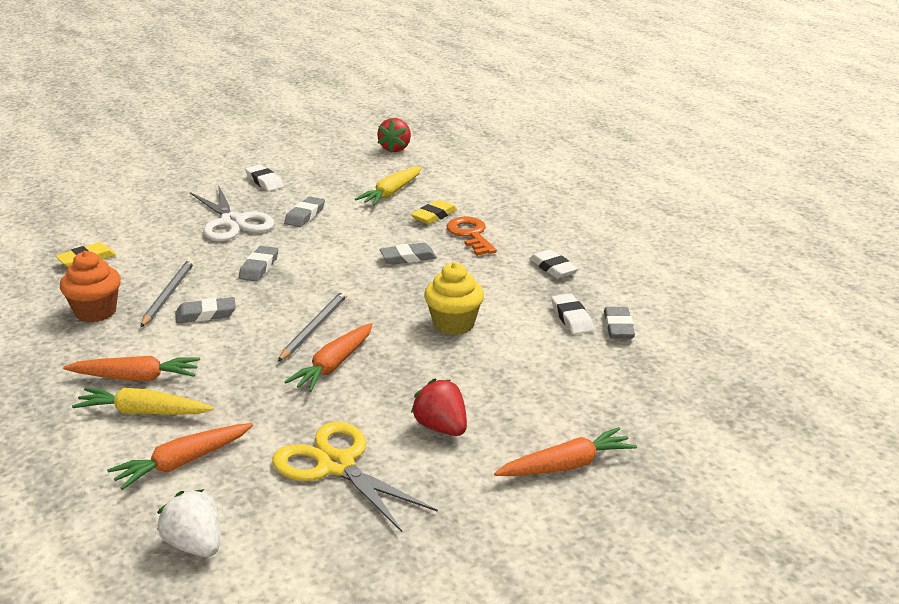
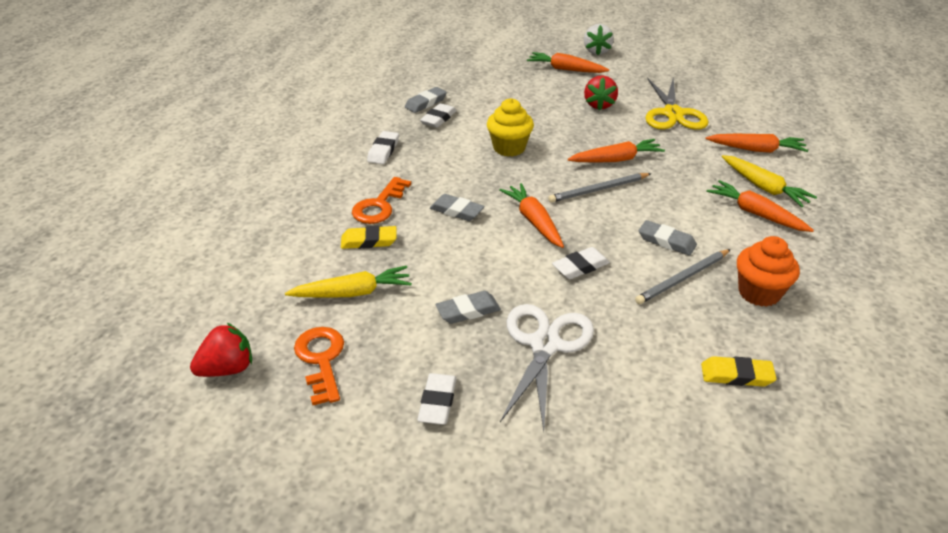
camera: 135 degrees left, 10 degrees up
white strawberry [157,489,220,557] -> white strawberry moved to [584,24,614,55]
grey eraser [239,246,278,282] -> white eraser [552,247,610,279]
none -> orange key [294,327,344,406]
none -> orange carrot [499,183,564,248]

